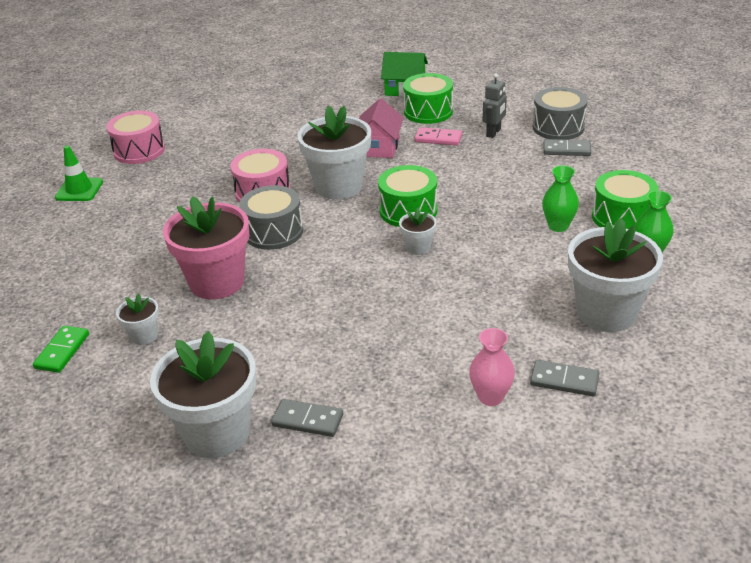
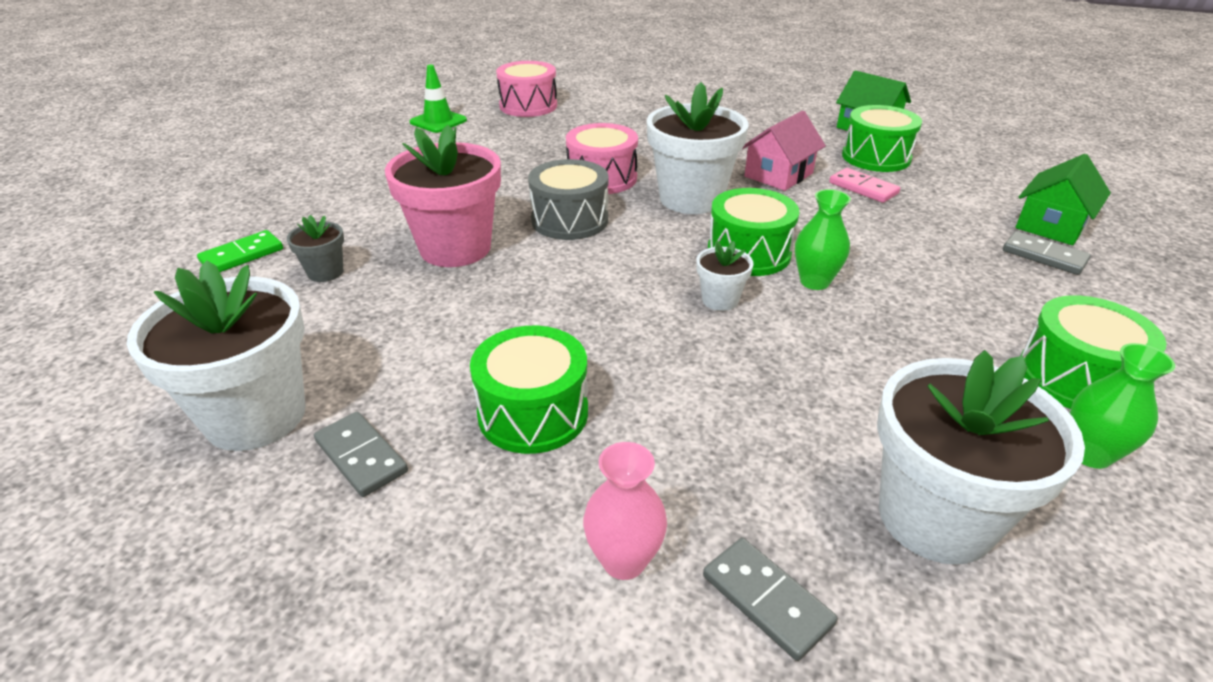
camera: 30 degrees right, 0 degrees up
white flower pot [116,293,159,345] -> grey flower pot [287,215,344,282]
grey robot [482,73,507,138] -> none
grey drum [533,87,588,140] -> green house [1015,154,1111,245]
green vase [542,165,579,232] -> green vase moved to [795,189,851,290]
none -> green drum [470,326,588,454]

